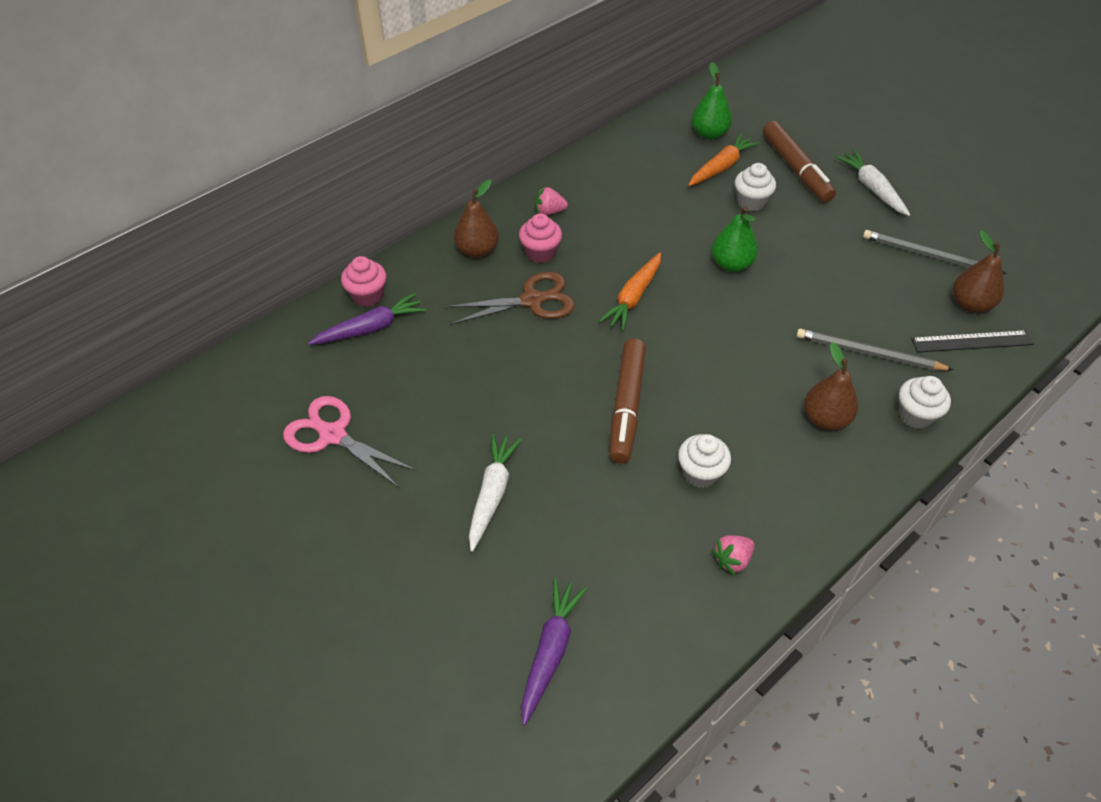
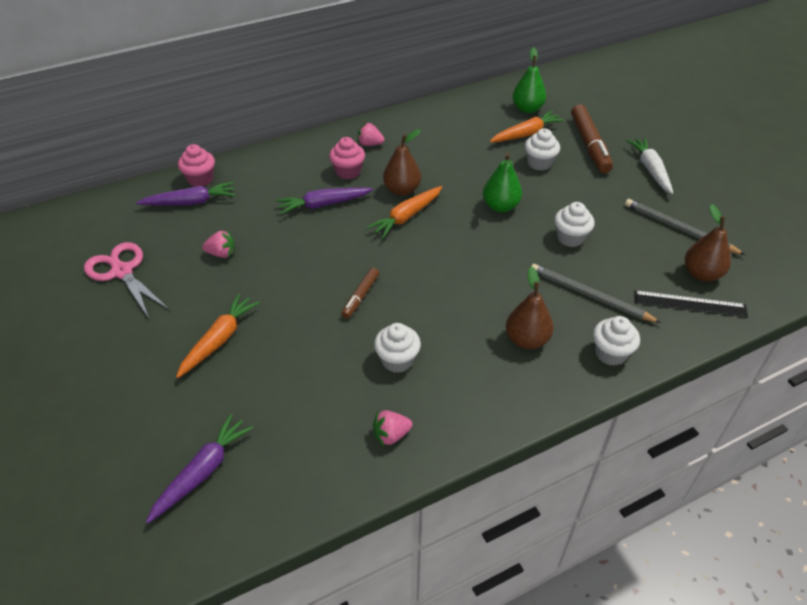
camera: 15 degrees right, 5 degrees down
brown scissors [445,272,575,325] -> purple carrot [276,187,373,214]
brown pear [454,179,499,258] -> brown pear moved to [383,129,421,196]
white carrot [469,434,521,552] -> orange carrot [176,294,260,378]
brown marker [609,339,646,464] -> brown marker [341,268,379,318], size x0.54
none -> pink strawberry [202,230,235,258]
none -> white cupcake [554,202,595,247]

